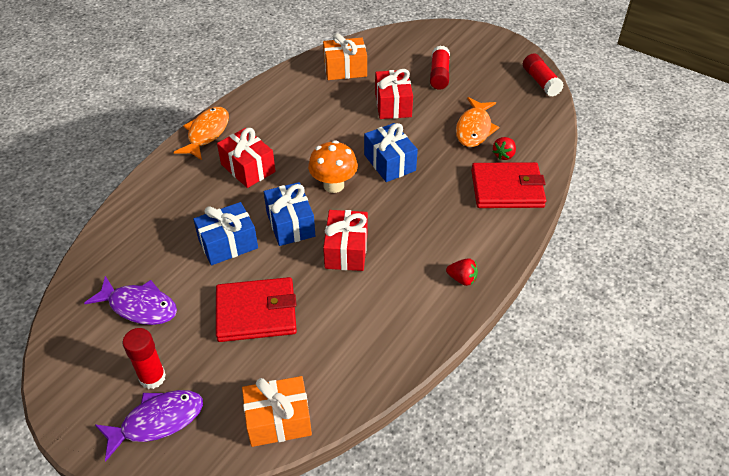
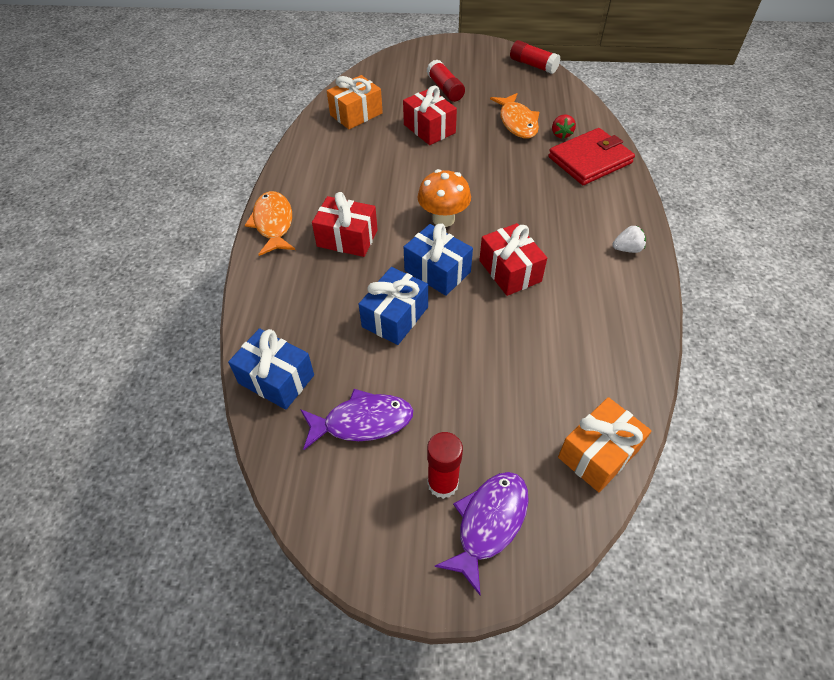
camera: 30 degrees left, 5 degrees up
red wallet [216,277,297,342] -> none
blue gift [364,123,418,182] -> blue gift moved to [228,328,314,410]
red strawberry [446,258,478,286] -> white strawberry [612,225,646,253]

